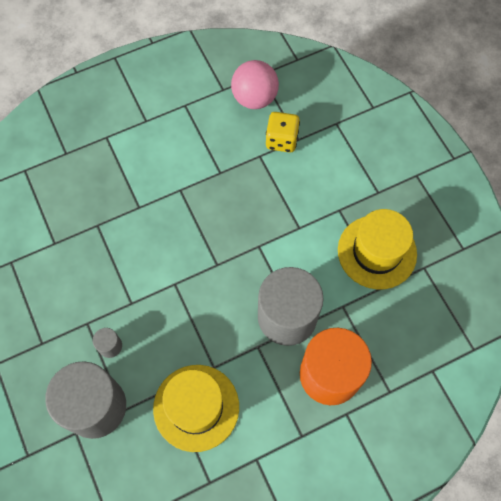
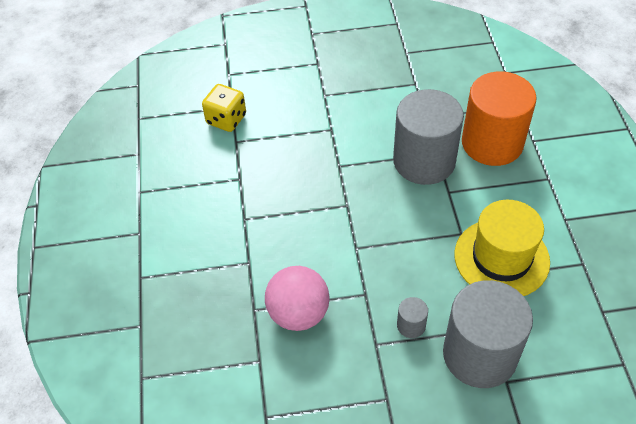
camera: 70 degrees left, 15 degrees down
pink ball [231,60,279,109] -> pink ball moved to [265,266,330,331]
yellow hat [338,209,417,289] -> none

